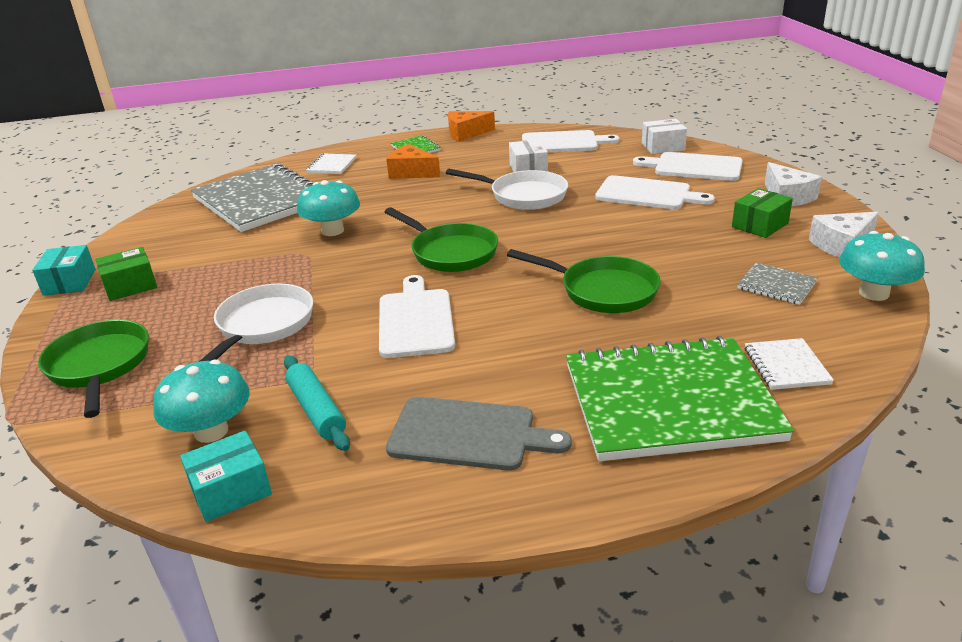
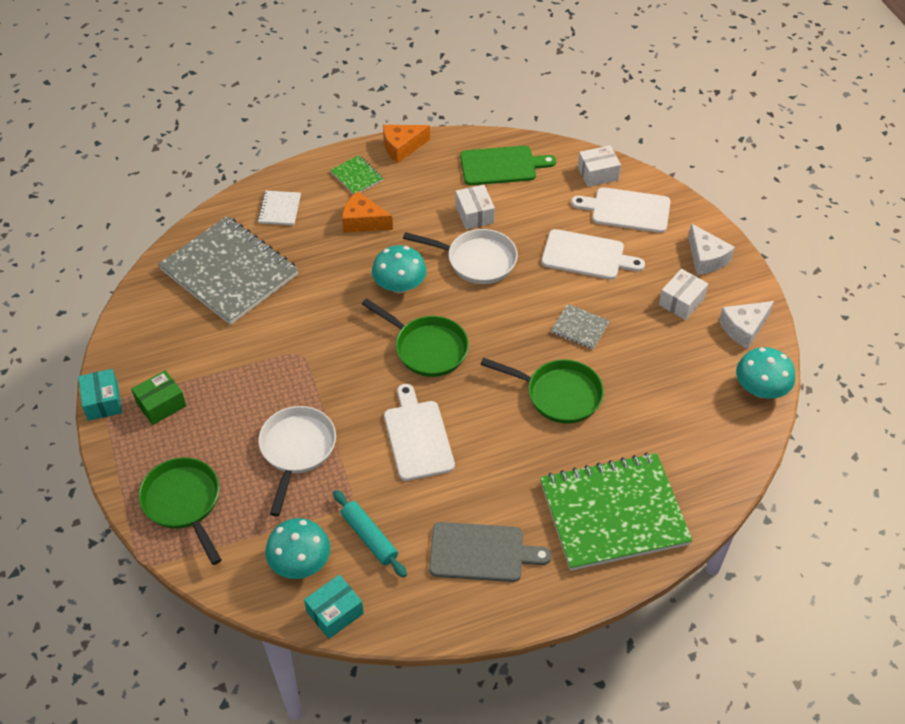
camera: 10 degrees left, 20 degrees up
turquoise mushroom [297,180,360,236] -> turquoise mushroom moved to [372,245,427,294]
white cutting board [522,130,620,152] -> green cutting board [460,146,556,185]
green box [732,188,793,238] -> white box [659,269,708,320]
grey notebook [737,262,817,305] -> grey notebook moved to [551,304,610,349]
white notebook [745,338,834,390] -> none

